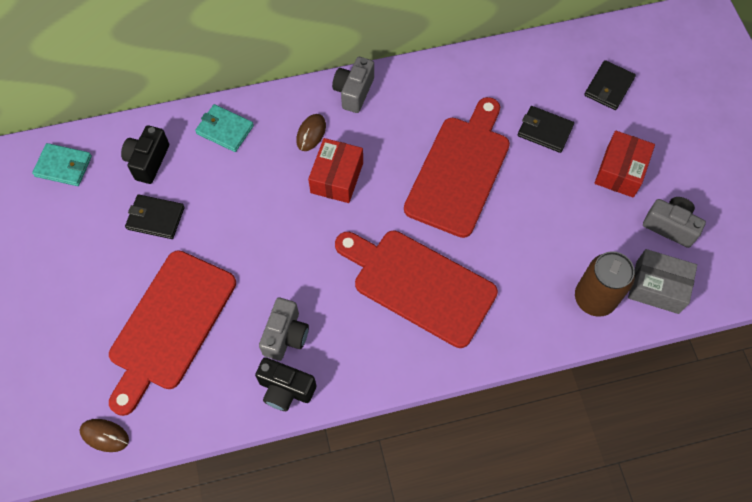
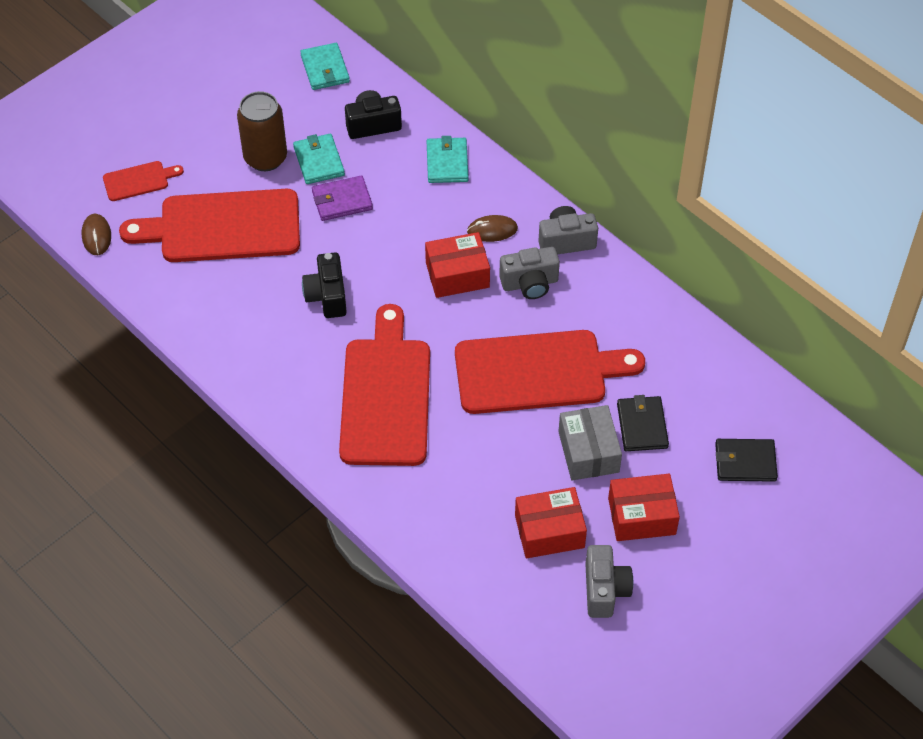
camera: 60 degrees right, 10 degrees down
black wallet [125,194,185,239] -> turquoise wallet [293,134,345,184]
black camera [255,357,316,411] -> black camera moved to [302,252,347,318]
grey camera [259,297,309,361] -> grey camera moved to [499,247,560,299]
brown can [575,251,635,317] -> brown can moved to [237,91,287,171]
grey box [628,249,697,314] -> grey box moved to [558,405,622,481]
none -> red cutting board [103,161,184,201]
none -> purple wallet [312,176,373,221]
none -> red box [515,487,587,558]

